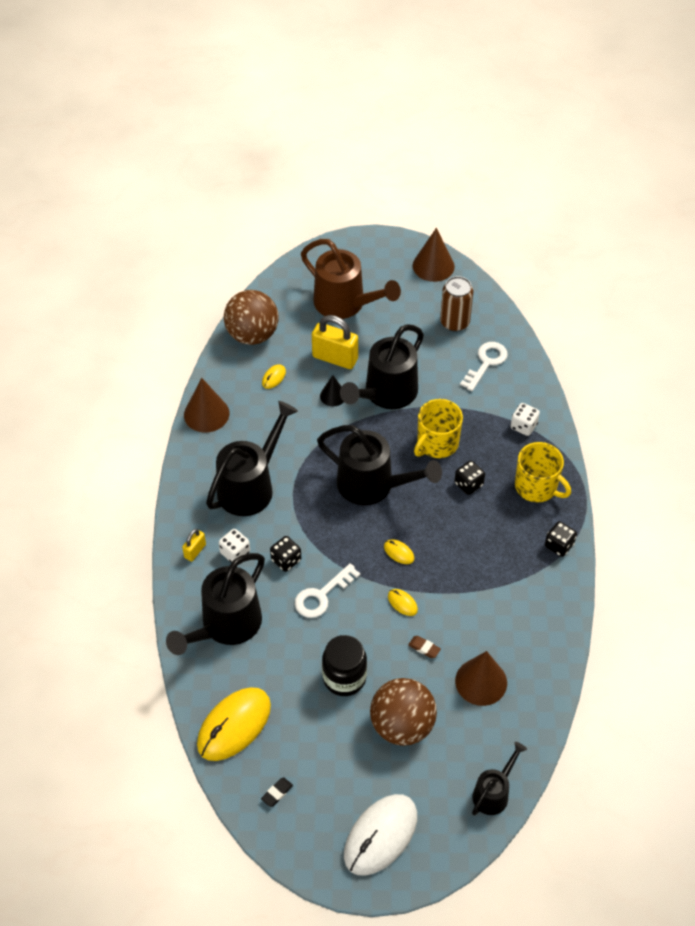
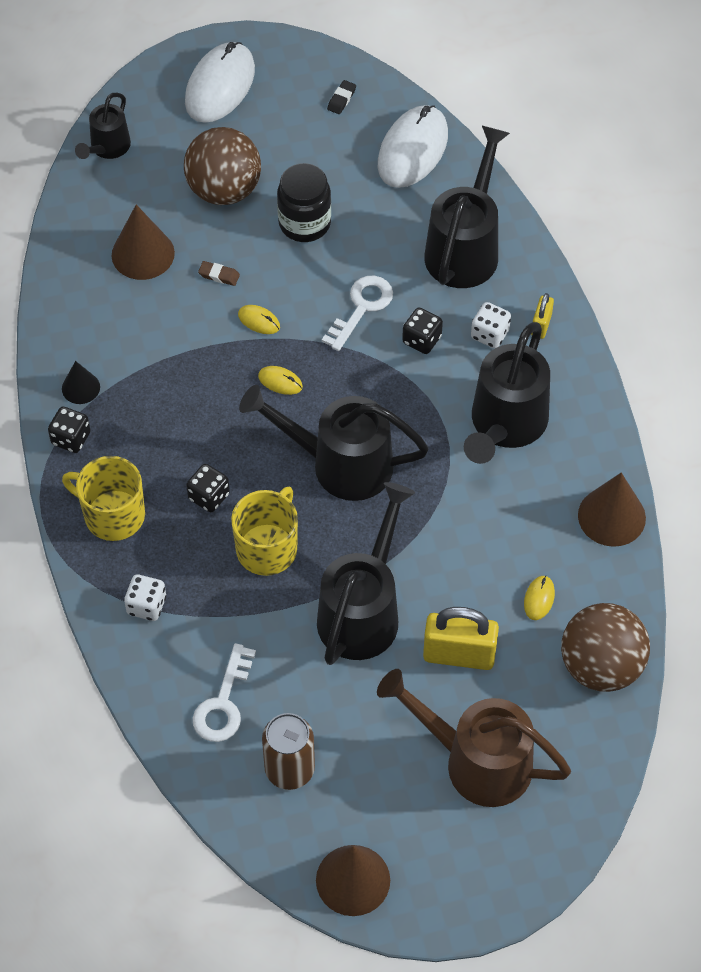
camera: 165 degrees right, 5 degrees up
yellow mouse [197,687,271,761] -> white mouse [378,105,448,188]
black cone [320,375,344,406] -> black cone moved to [62,361,100,404]

